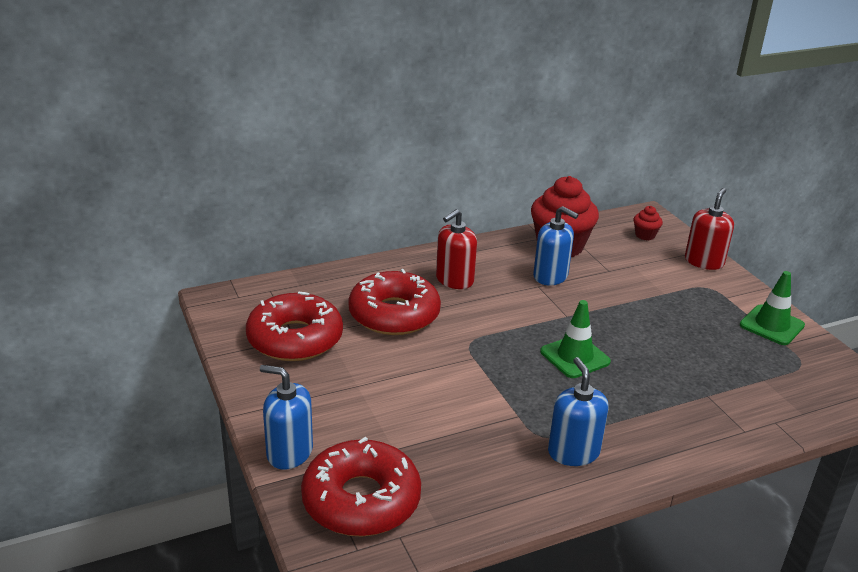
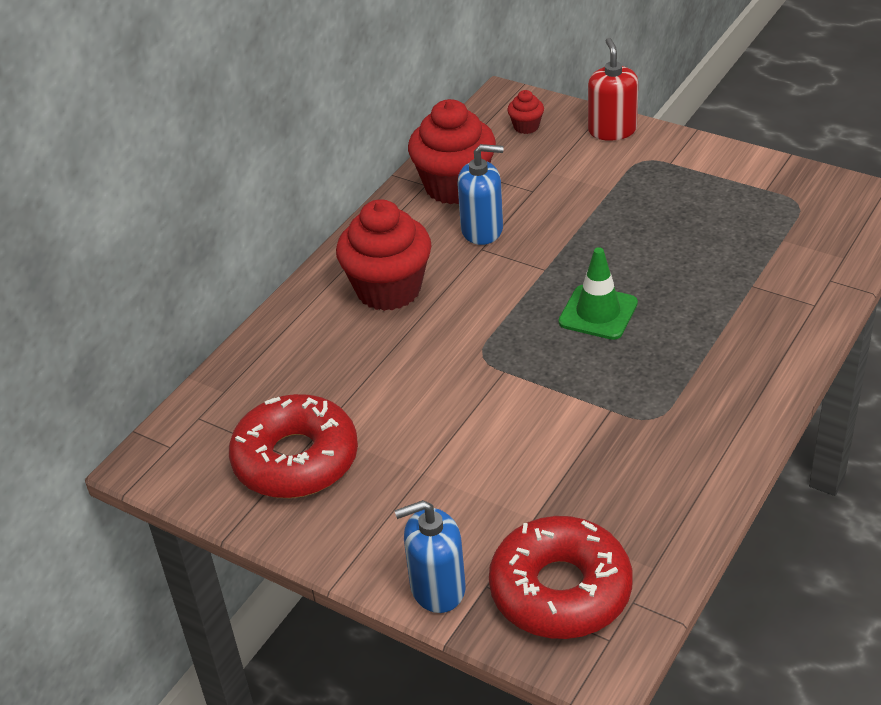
camera: 30 degrees left, 10 degrees up
red donut [348,269,441,335] -> none
red soap dispenser [436,209,477,289] -> red cupcake [336,199,432,311]
blue soap dispenser [548,357,608,466] -> none
green traffic cone [740,271,805,345] -> none

